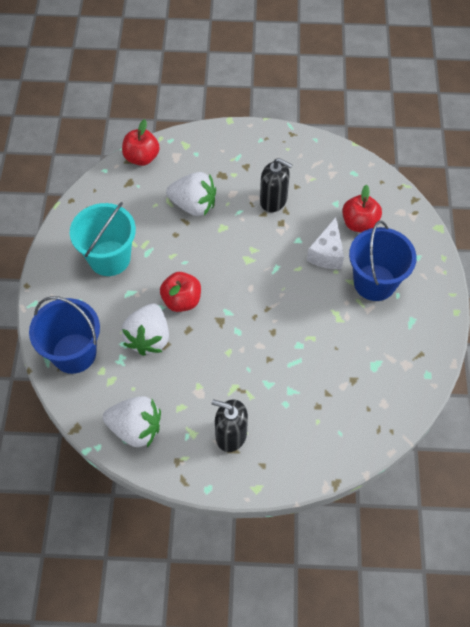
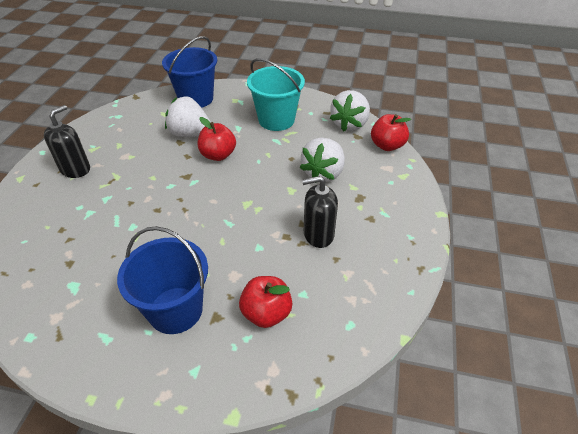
camera: 100 degrees right, 15 degrees down
white strawberry [103,396,161,448] -> white strawberry moved to [330,90,370,131]
black soap dispenser [260,158,292,212] -> black soap dispenser turned 45 degrees clockwise [302,176,338,248]
white cheese [307,217,344,269] -> none

